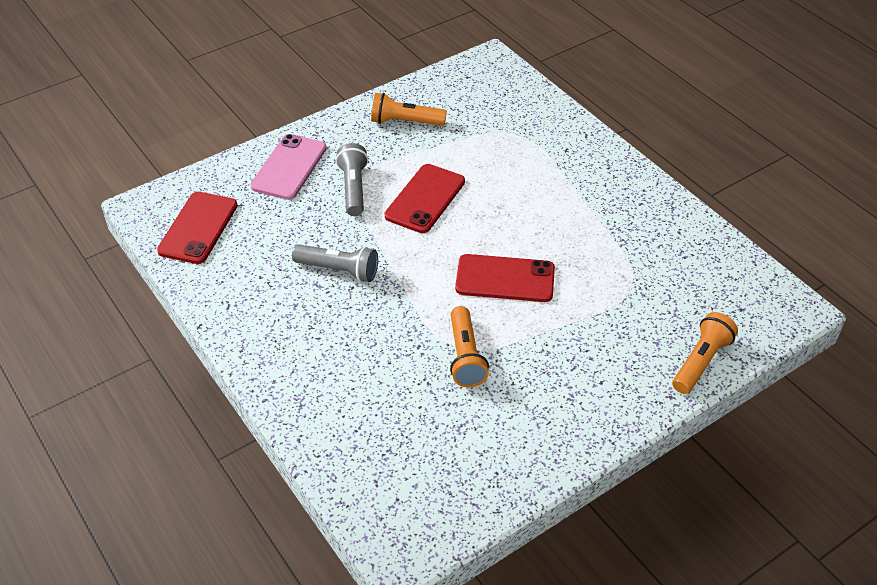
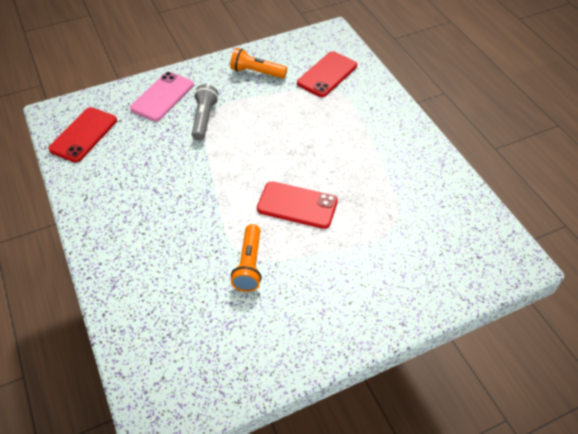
camera: 10 degrees right, 5 degrees up
grey flashlight [292,244,378,282] -> none
red phone [385,164,465,233] -> red phone moved to [297,51,357,97]
orange flashlight [672,312,738,394] -> none

